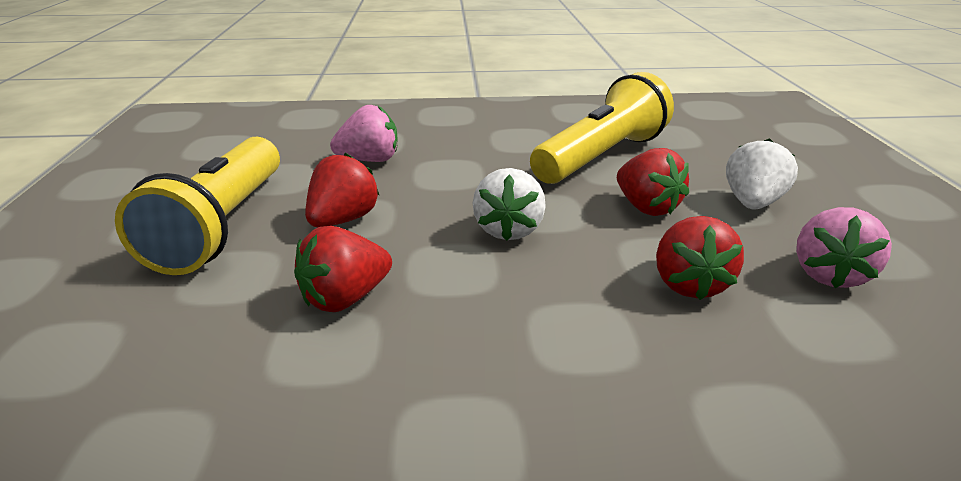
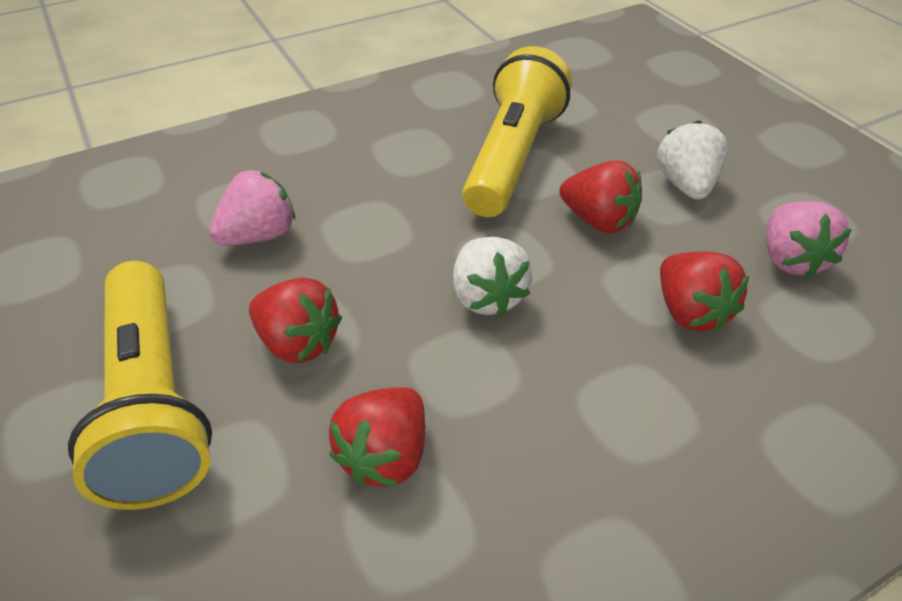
camera: 25 degrees left, 15 degrees up
red strawberry [305,153,379,227] -> red strawberry turned 120 degrees clockwise [249,277,342,363]

